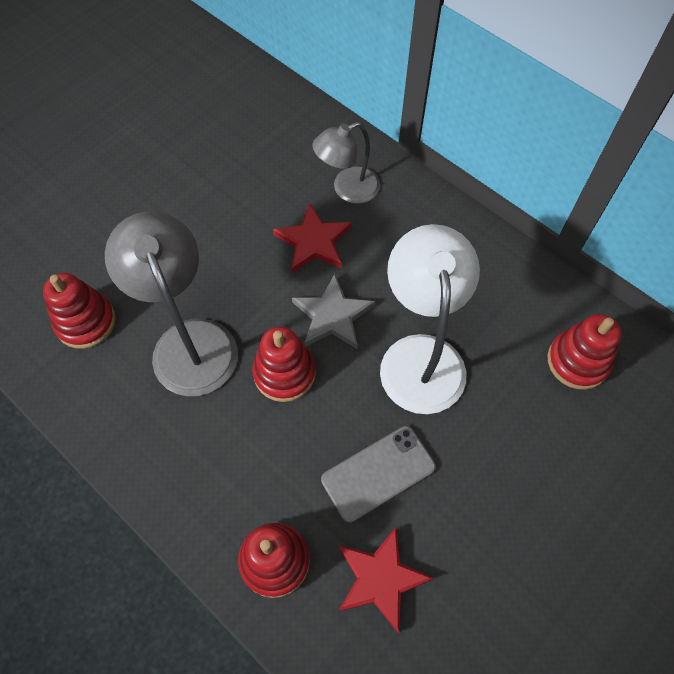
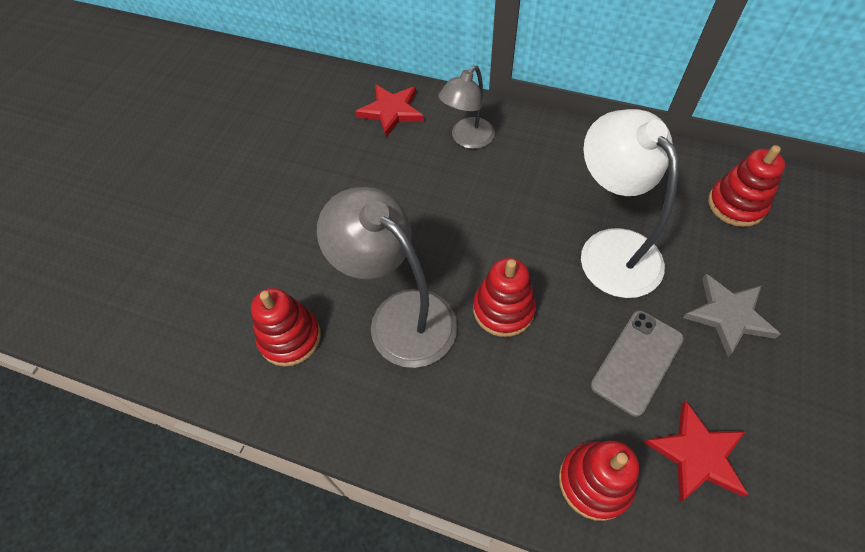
camera: 20 degrees left, 5 degrees down
red star [273,203,352,273] -> red star moved to [355,84,424,137]
grey star [292,274,375,349] -> grey star moved to [683,274,781,357]

